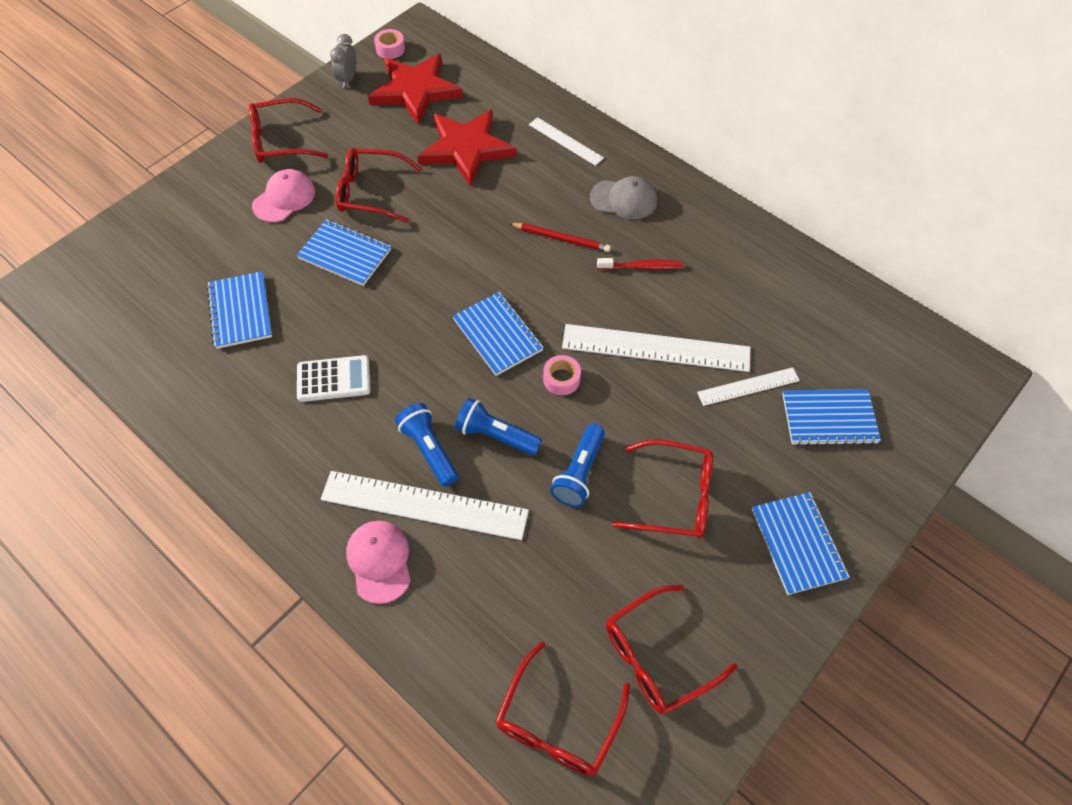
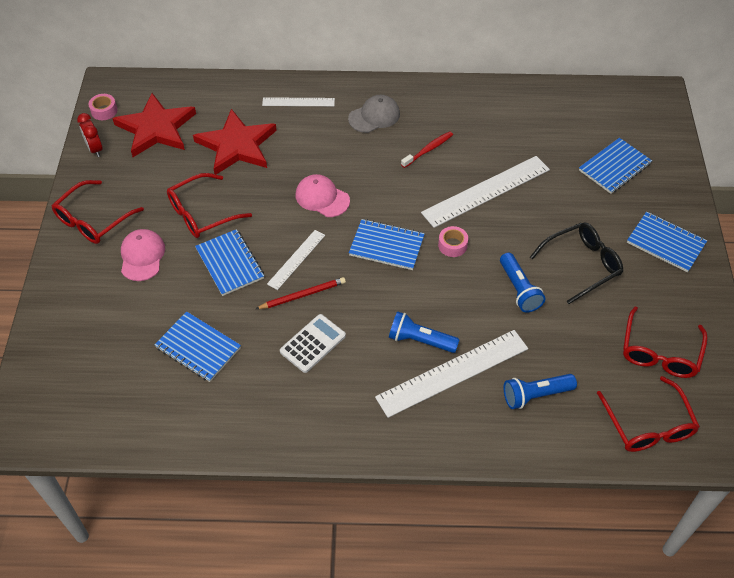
camera: 40 degrees left, 5 degrees down
blue notebook [297,219,391,286] -> blue notebook turned 75 degrees clockwise [195,229,264,296]
grey clock [330,34,356,88] -> red clock [77,113,103,157]
pink cap [346,521,411,604] -> pink cap moved to [296,174,350,217]
blue flashlight [455,398,542,456] -> blue flashlight moved to [504,374,577,409]
red pencil [509,223,611,252] -> red pencil moved to [256,277,346,309]
red glasses [612,439,713,539] -> black glasses [530,222,623,304]
white ruler [697,367,800,406] -> white ruler moved to [267,230,325,290]

